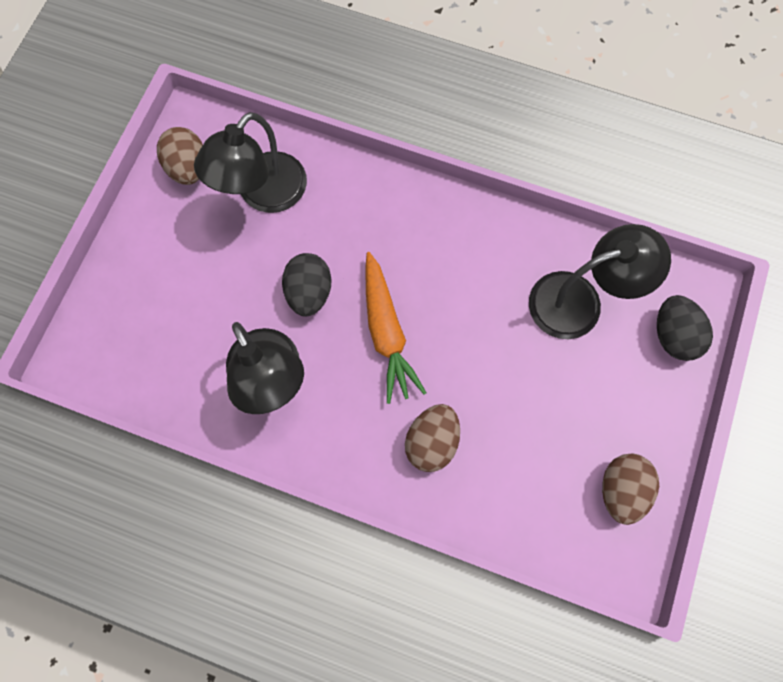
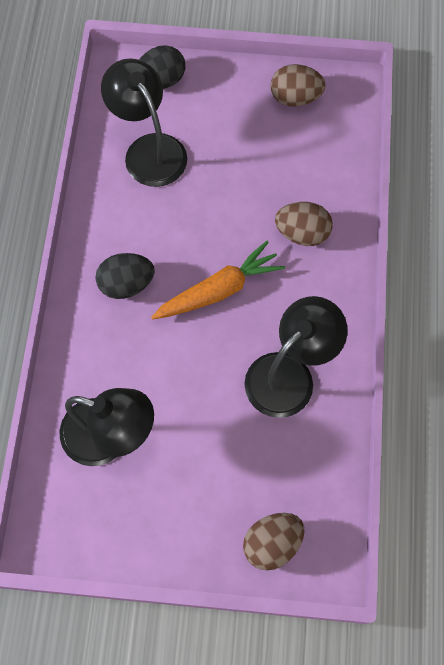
camera: 105 degrees left, 5 degrees down
brown egg [157,127,203,185] -> brown egg moved to [243,513,305,570]
black egg [282,253,331,317] -> black egg moved to [95,253,155,299]

